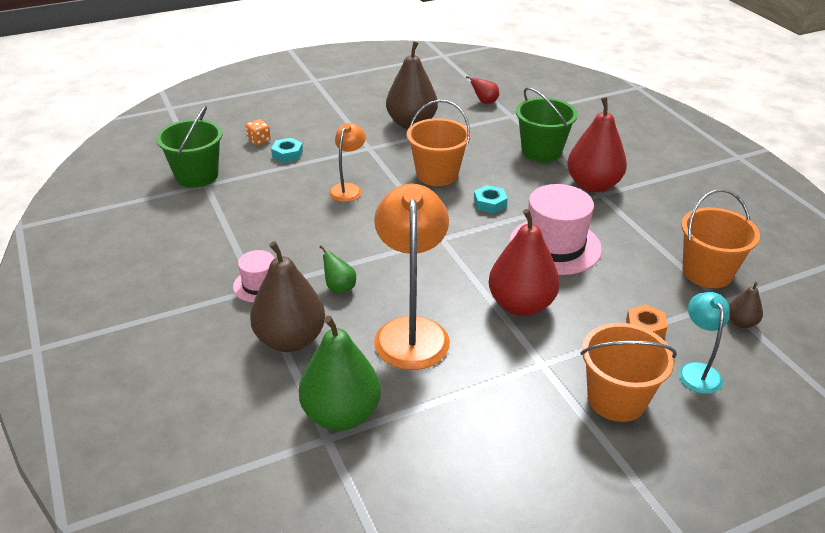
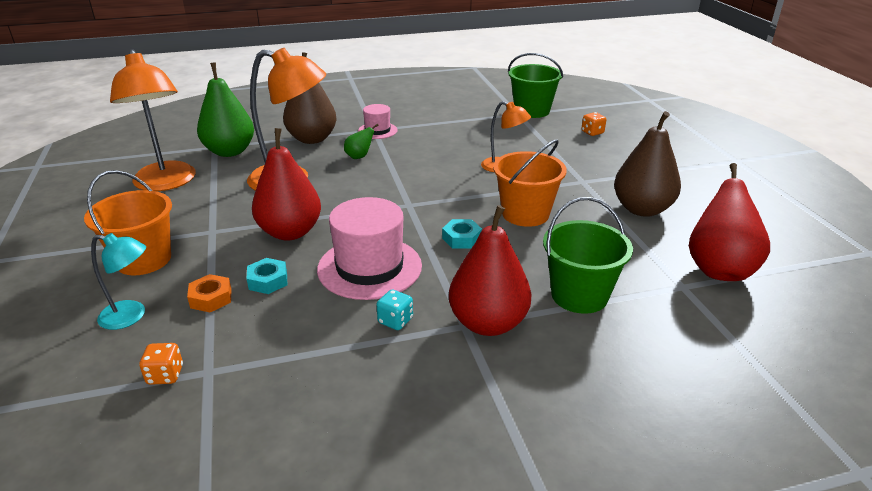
camera: 100 degrees right, 5 degrees down
turquoise nut [271,138,303,163] -> turquoise nut moved to [247,258,287,294]
red pear [466,76,499,104] -> red pear [689,163,770,281], size x2.16
orange bucket [681,189,760,288] -> none
brown pear [729,282,763,328] -> orange dice [139,343,183,385]
none -> orange lamp [110,49,196,191]
none -> turquoise dice [376,290,413,330]

